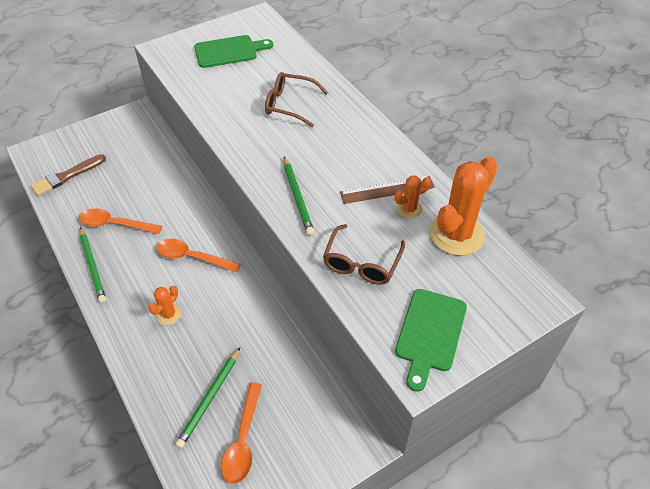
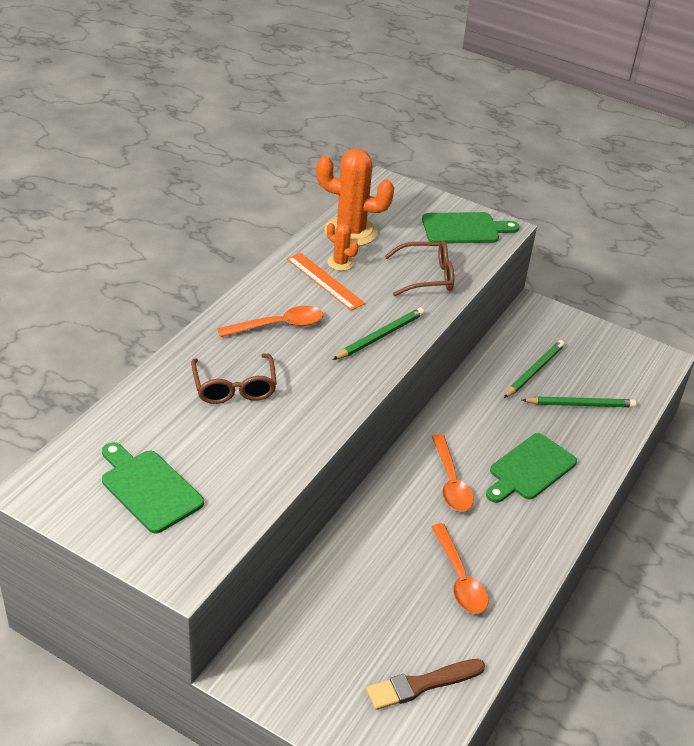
camera: 120 degrees left, 10 degrees down
brown brush [31,154,106,196] -> brown brush turned 135 degrees clockwise [366,659,485,710]
green pencil [80,227,106,303] -> green pencil moved to [504,340,565,398]
orange cactus [148,285,181,325] -> green cutting board [486,433,577,503]
orange spoon [221,382,262,484] -> orange spoon moved to [217,306,323,337]
brown ruler [340,176,435,204] -> orange ruler [287,253,365,311]

